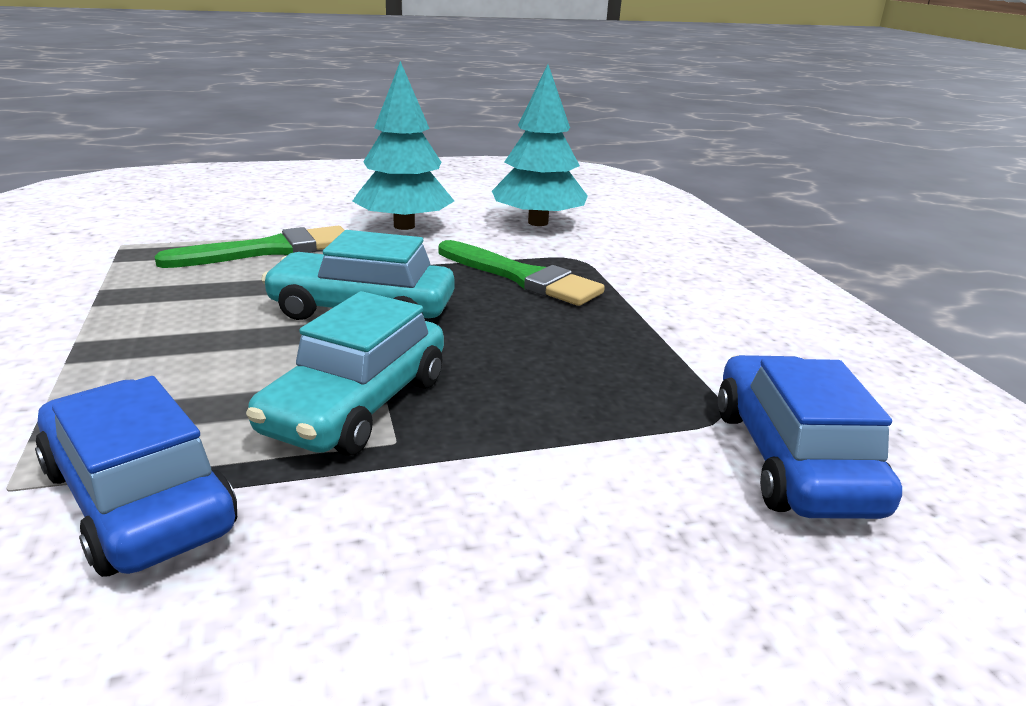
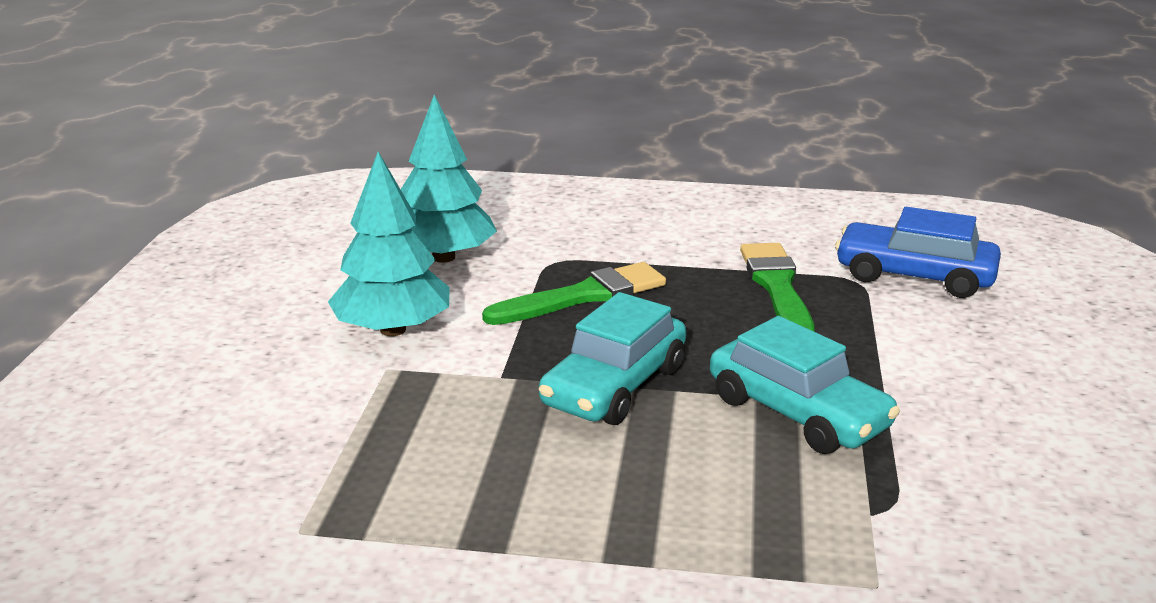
camera: 65 degrees left, 0 degrees up
blue car [35,376,237,577] -> none
green brush [154,226,344,268] -> green brush moved to [740,243,814,331]

